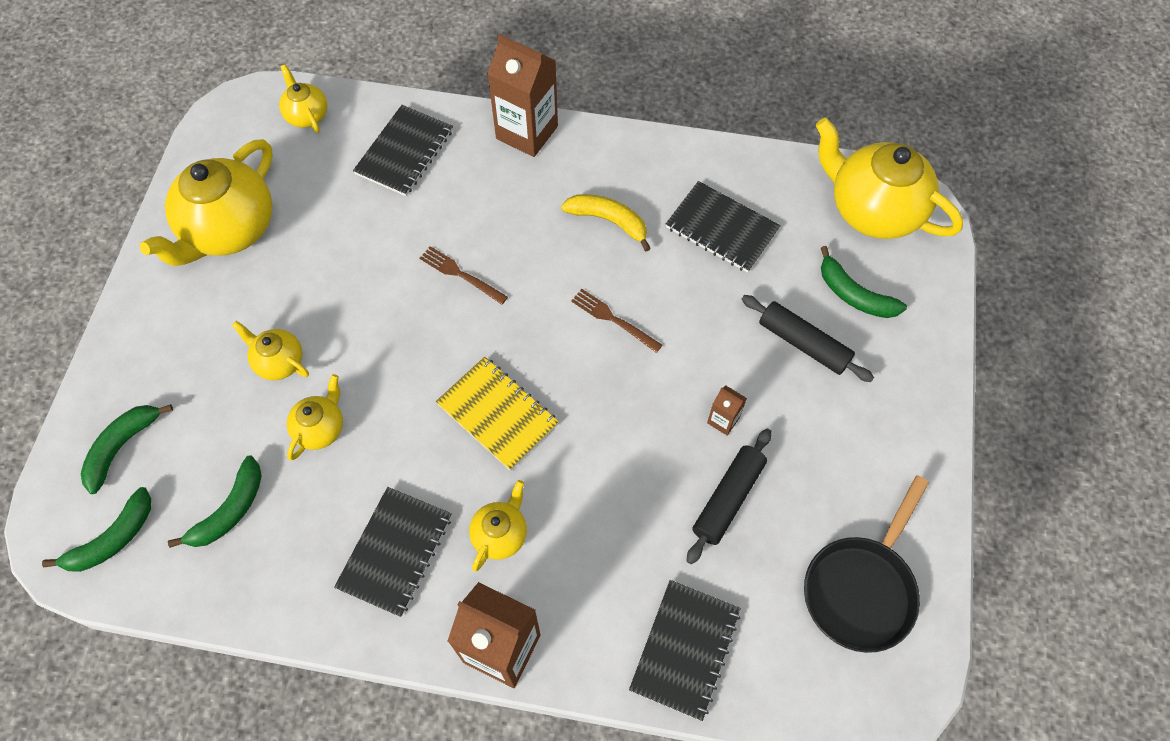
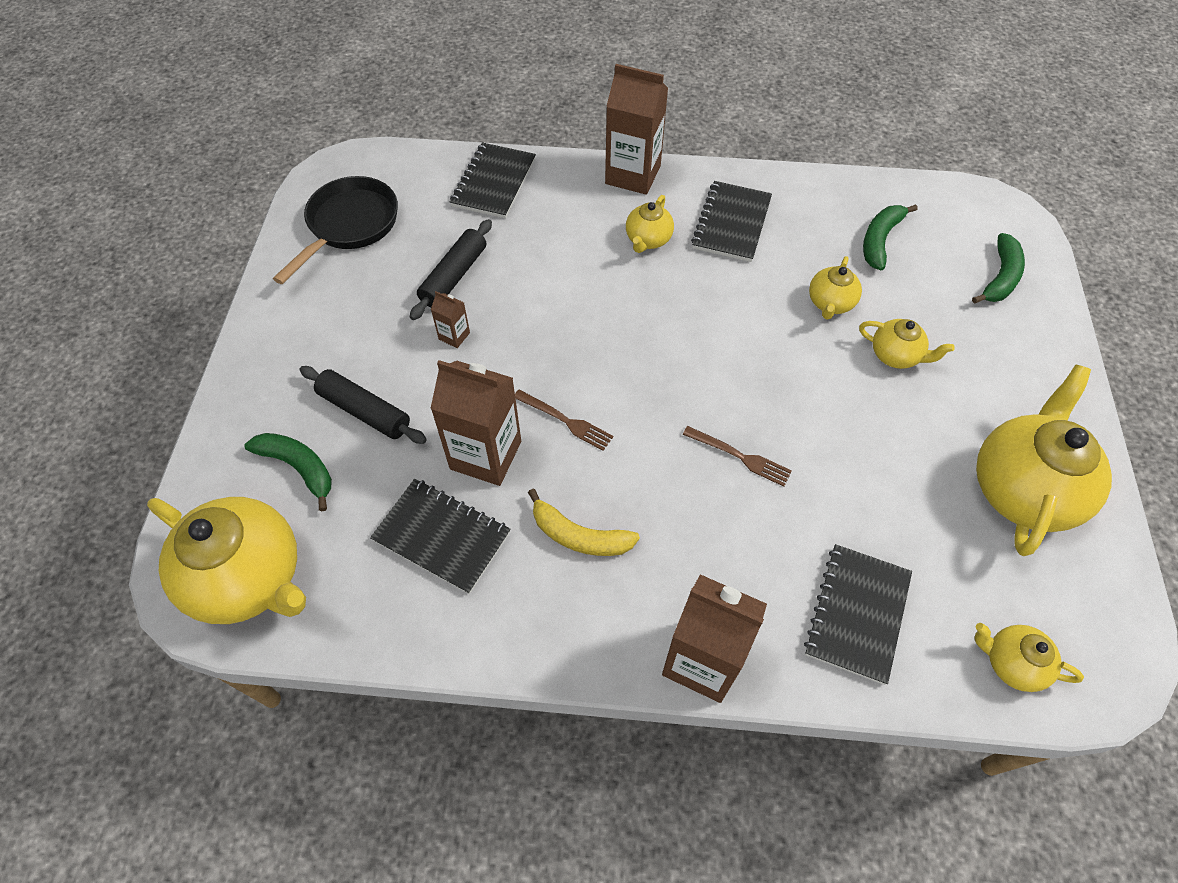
camera: 175 degrees right, 5 degrees down
green banana [42,487,151,572] -> none
yellow teapot [279,64,327,133] -> yellow teapot turned 150 degrees clockwise [975,623,1084,692]
yellow notebook [436,357,559,471] -> none
none -> brown carton [430,360,521,486]

